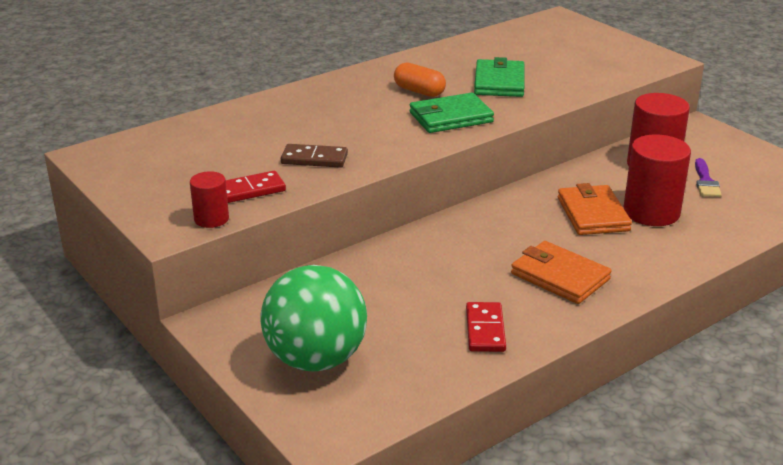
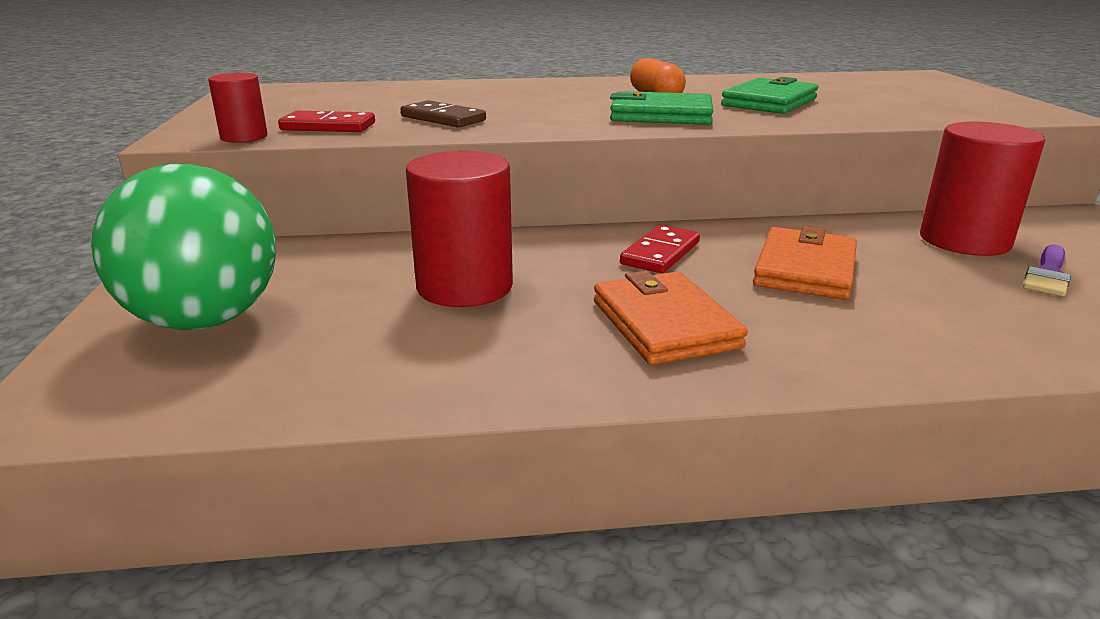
camera: 30 degrees right, 5 degrees down
red domino [466,302,506,352] -> red domino moved to [620,225,700,273]
red cylinder [623,135,691,226] -> red cylinder moved to [406,151,513,307]

